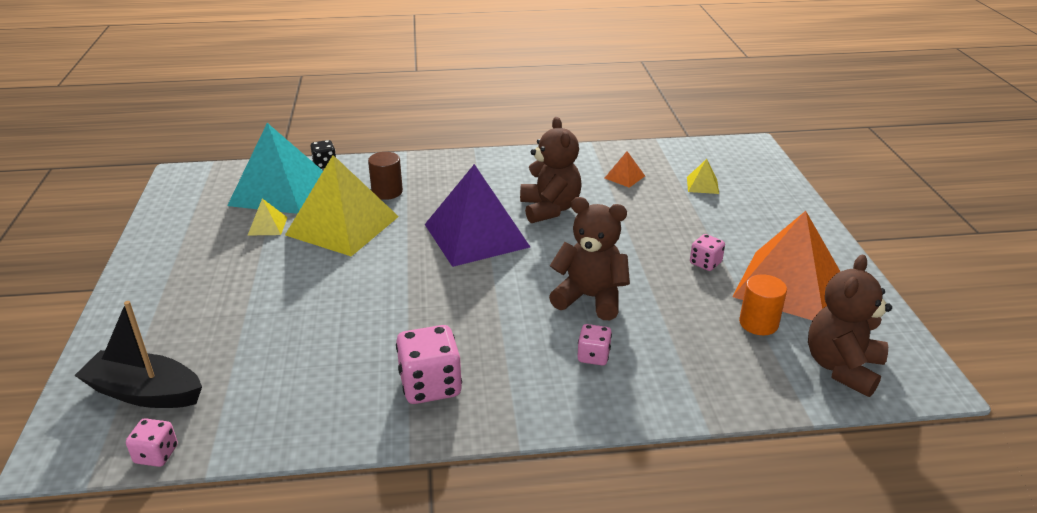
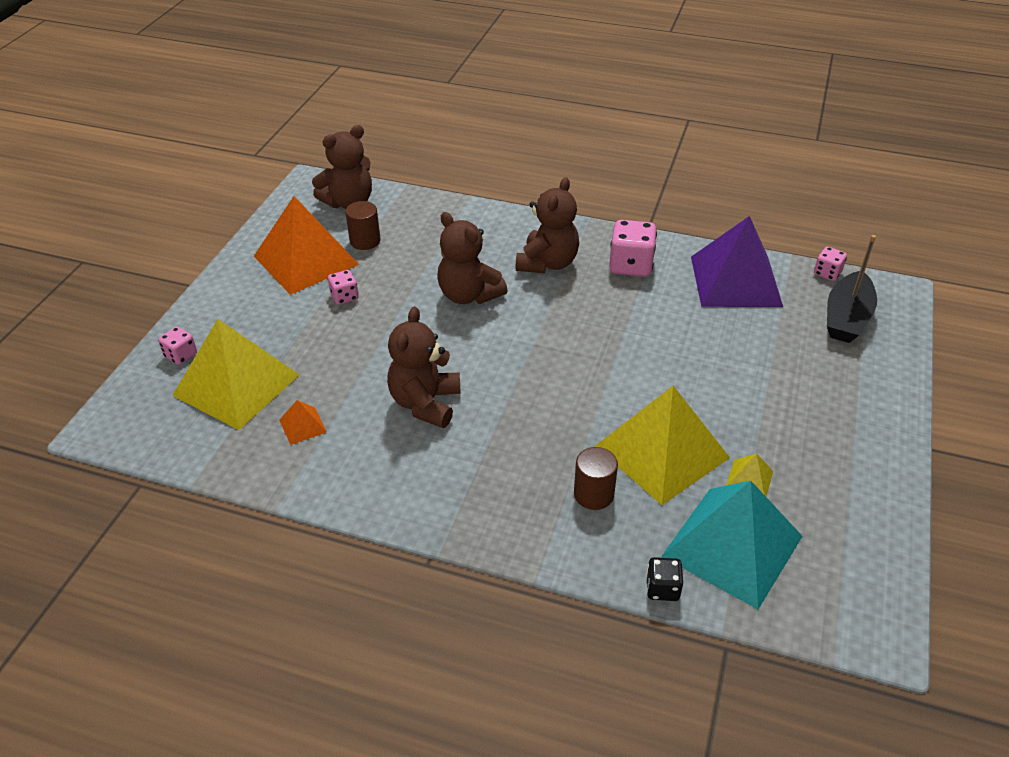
camera: 155 degrees left, 10 degrees up
black boat [74,301,202,408] -> black boat turned 75 degrees clockwise [827,235,877,343]
purple pyramid [424,164,530,267] -> purple pyramid moved to [691,216,783,307]
pink dice [577,324,612,365] -> pink dice moved to [158,327,197,365]
yellow pyramid [687,159,719,194] -> yellow pyramid [172,319,300,430], size x2.45
orange cylinder [739,274,787,335] -> brown cylinder [345,201,381,250]
none -> brown teddy bear [516,177,579,273]

